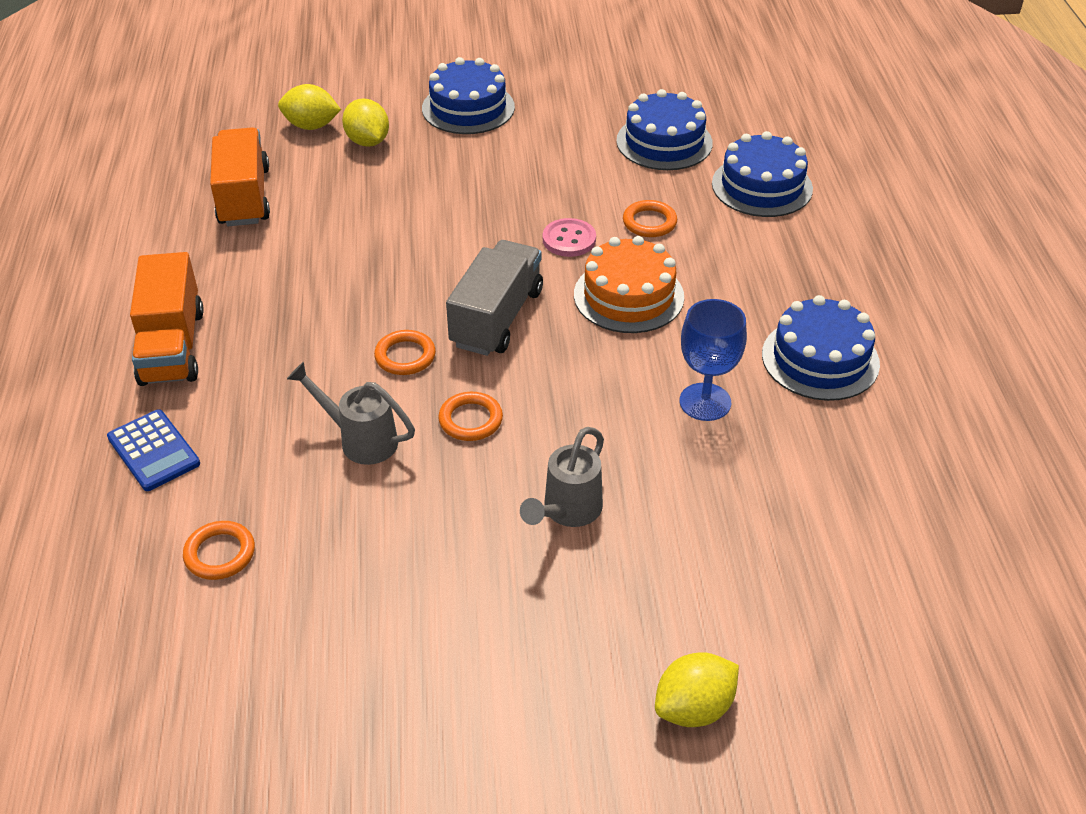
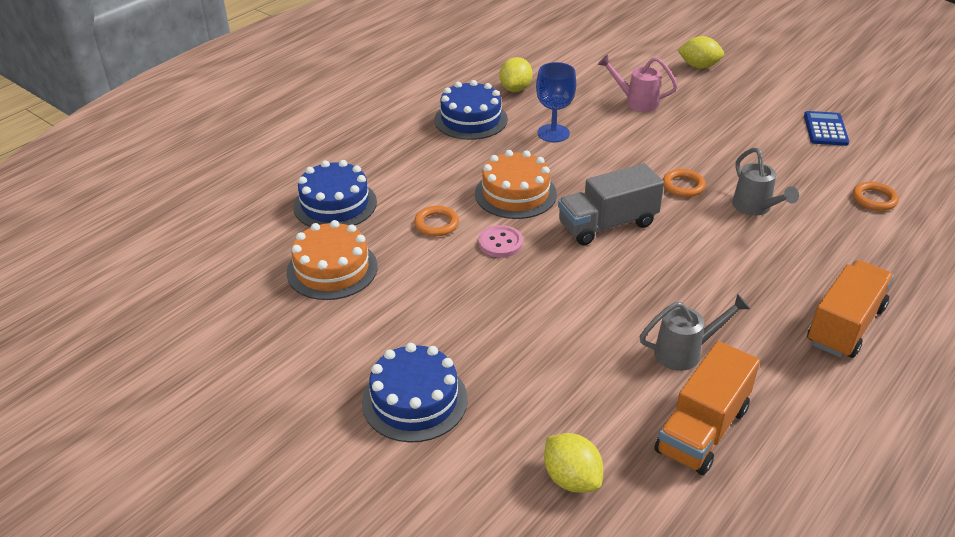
camera: 135 degrees left, 5 degrees down
blue calculator [107,409,200,491] -> blue calculator moved to [804,111,849,146]
yellow lemon [342,98,389,147] -> yellow lemon moved to [499,57,532,92]
orange ring [374,330,436,375] -> none
grey watering can [520,427,604,527] -> grey watering can moved to [640,294,750,371]
blue cake [616,89,713,170] -> orange cake [286,220,378,300]
none -> pink watering can [598,55,677,112]

